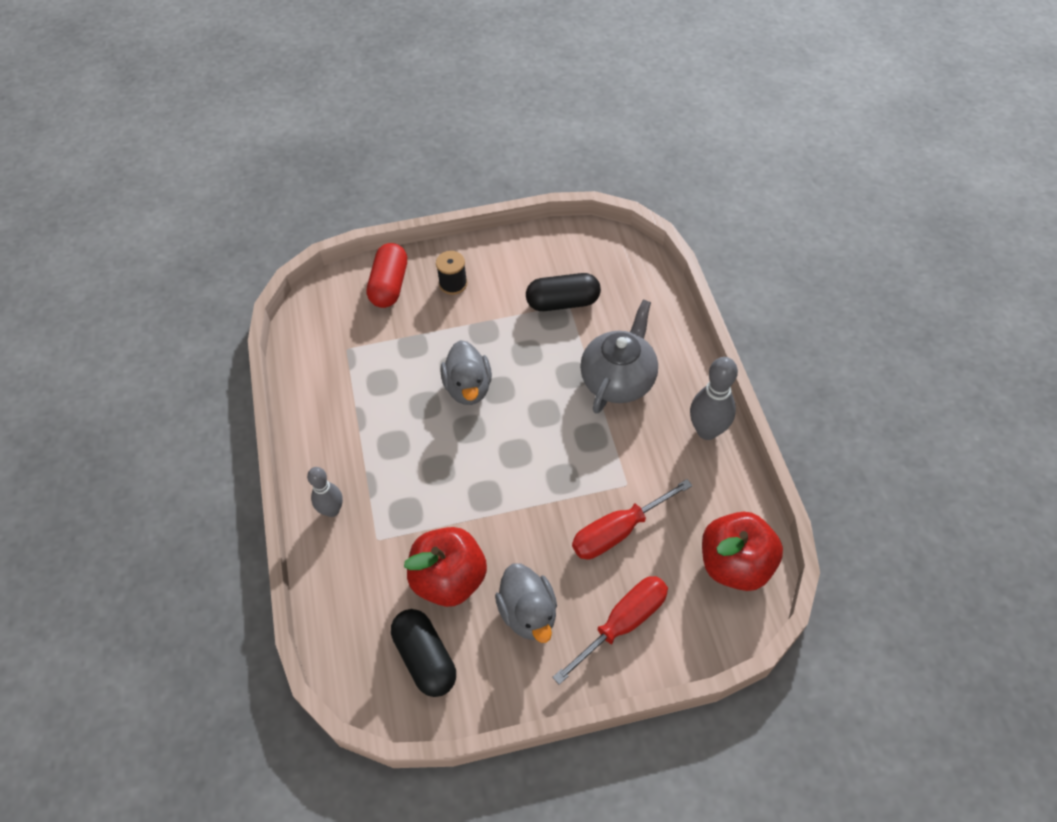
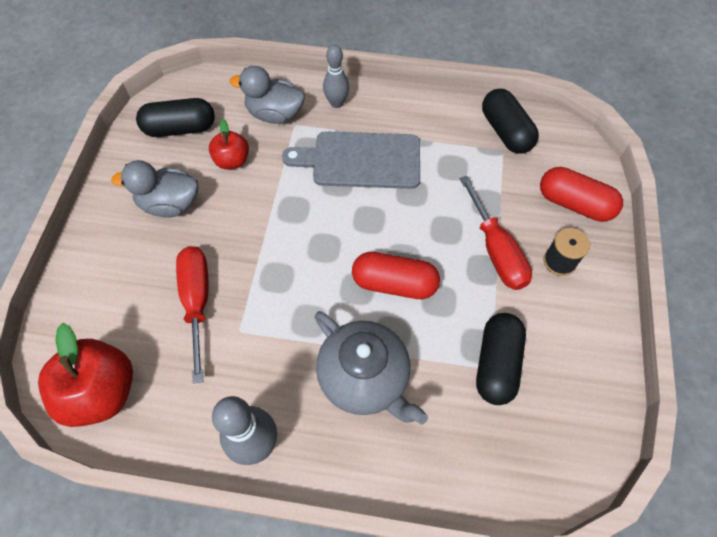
camera: 110 degrees right, 5 degrees up
red apple [404,527,487,607] -> red apple [209,119,249,169], size x0.57
grey duck [440,340,492,405] -> grey duck moved to [229,66,305,124]
red screwdriver [552,576,668,685] -> red screwdriver moved to [460,176,532,290]
none -> grey cutting board [282,131,420,189]
none -> red capsule [352,252,440,299]
none -> black capsule [482,88,539,154]

